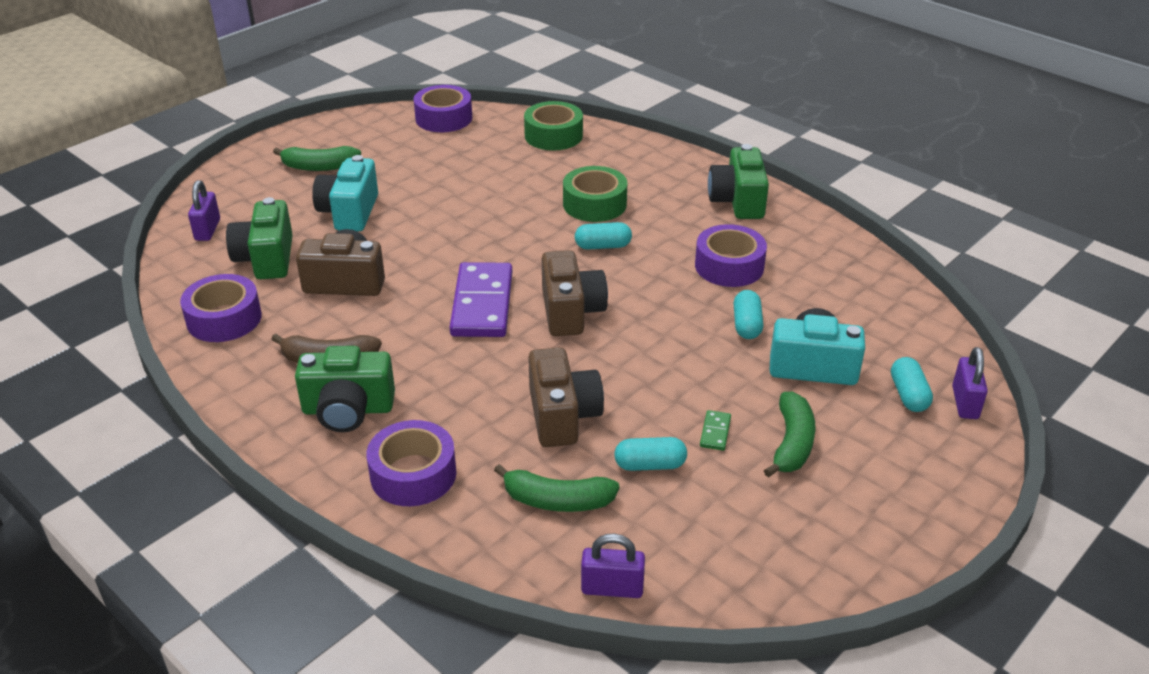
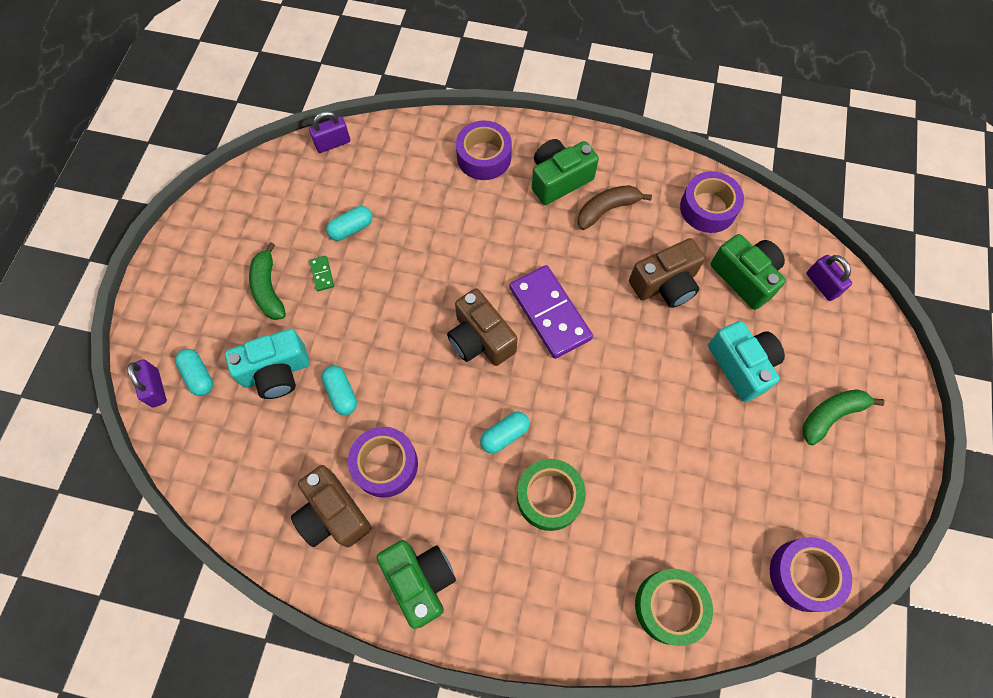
camera: 150 degrees right, 30 degrees up
green banana [494,464,620,512] -> none
brown camera [528,347,604,447] -> brown camera moved to [291,465,371,547]

